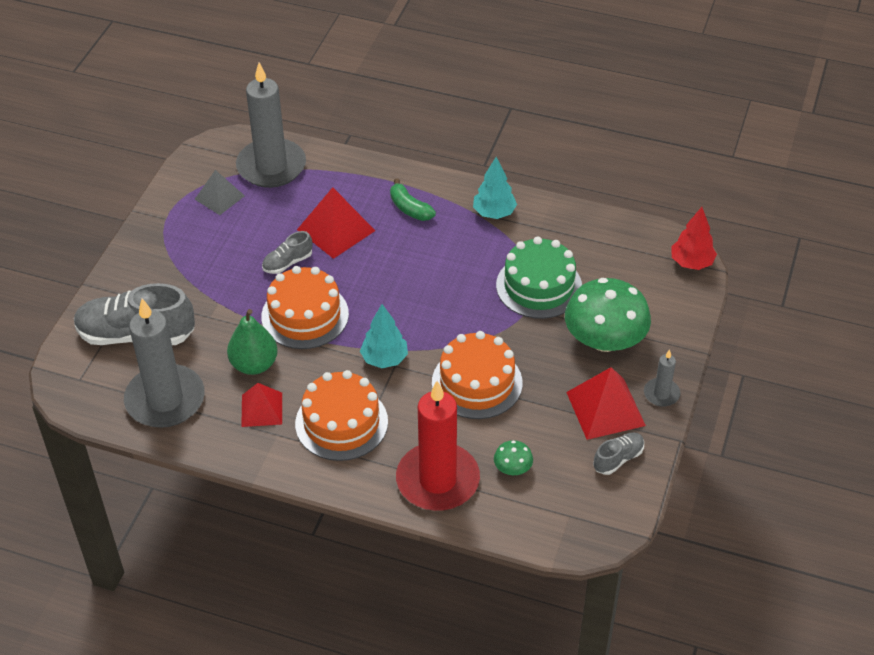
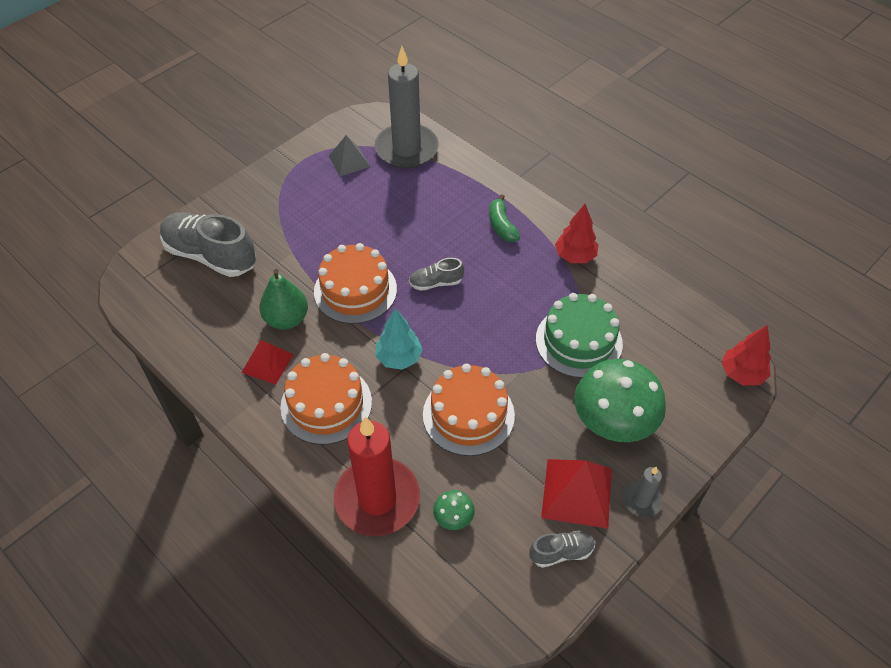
camera: 25 degrees right, 5 degrees up
grey candle [124,298,205,428] -> none
grey shoe [262,231,312,274] -> grey shoe moved to [409,258,464,291]
red pyramid [297,187,375,259] -> none
turquoise tree [473,157,517,219] -> red tree [555,204,598,263]

